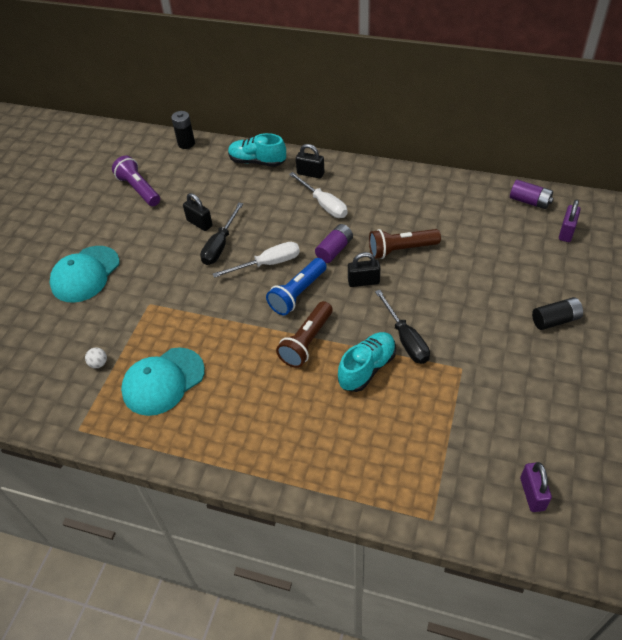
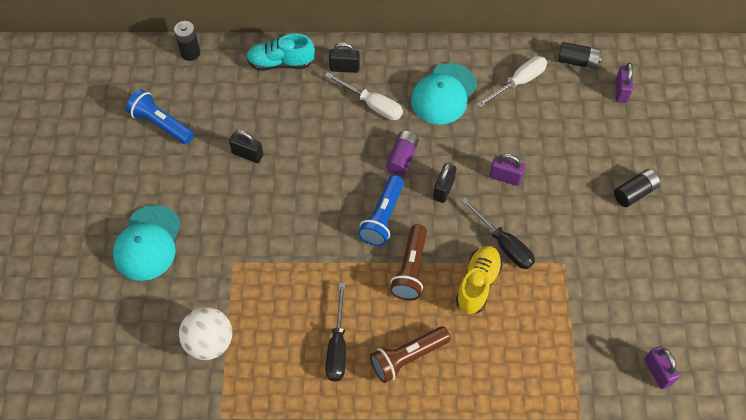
camera: 20 degrees left, 10 degrees up
white ball [85,348,107,368] -> white ball [179,307,232,360], size x2.38
purple flashlight [112,155,160,206] -> blue flashlight [126,89,194,144]
turquoise cap [121,348,205,416] -> turquoise cap moved to [411,63,477,124]
black screwdriver [200,203,243,265] -> black screwdriver moved to [325,283,346,382]
white screwdriver [213,242,300,278] -> white screwdriver moved to [477,56,547,108]
turquoise shoe [338,332,396,392] -> yellow shoe [456,246,503,314]
black padlock [348,252,380,287] -> black padlock turned 45 degrees counterclockwise [433,163,456,203]
brown flashlight [369,229,441,259] -> brown flashlight moved to [370,326,451,383]
purple battery [510,180,553,209] -> black battery [558,42,602,69]
none -> purple padlock [489,153,525,186]

